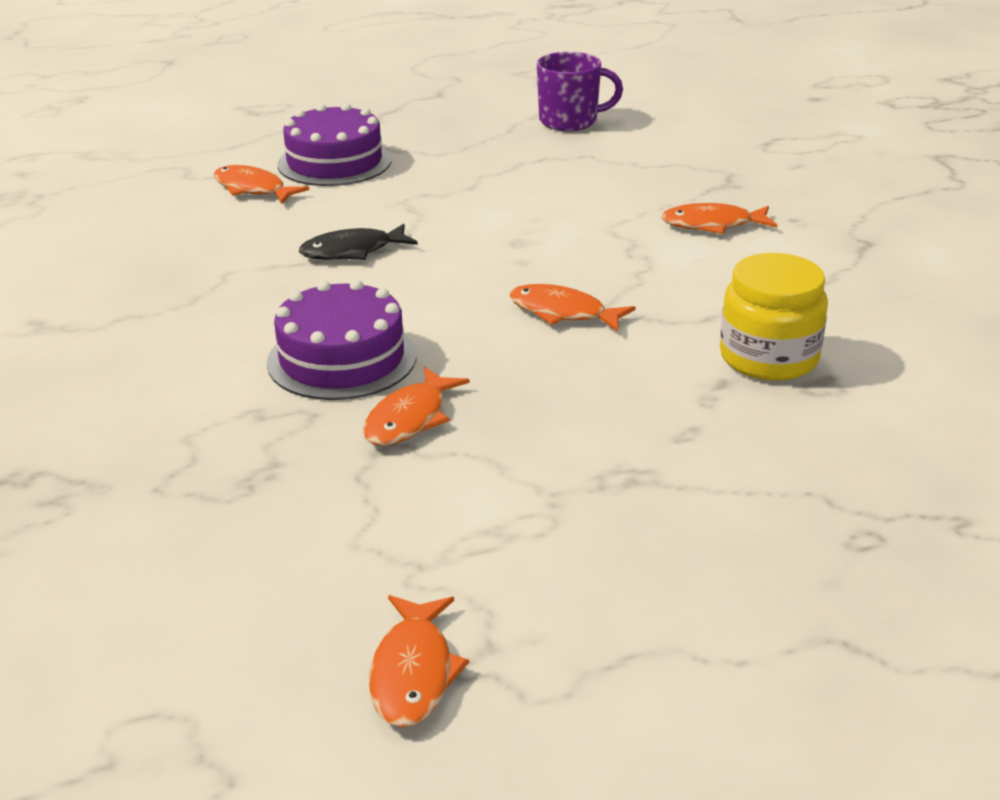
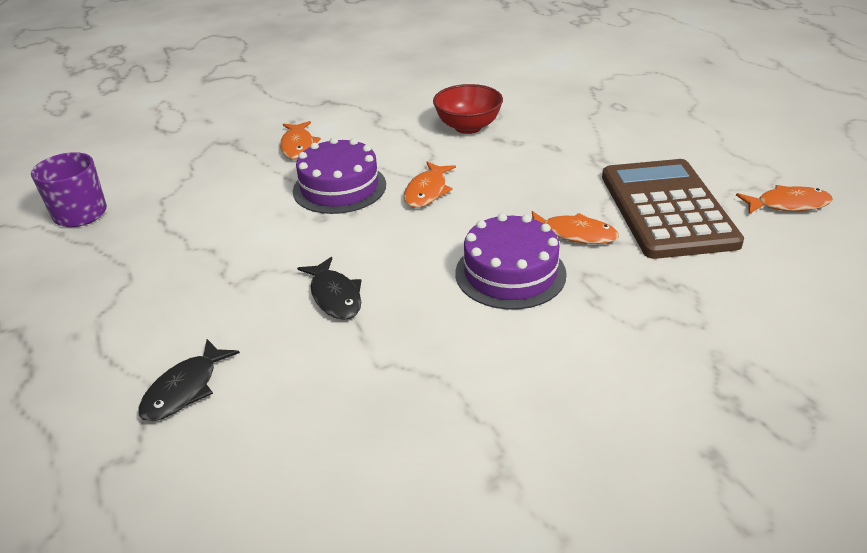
camera: 95 degrees left, 5 degrees up
orange fish [214,165,309,204] -> black fish [138,339,240,421]
purple cake [278,103,392,186] -> purple cake moved to [293,137,386,214]
yellow jar [720,253,828,381] -> red bowl [433,84,503,134]
none -> brown calculator [602,159,744,259]

